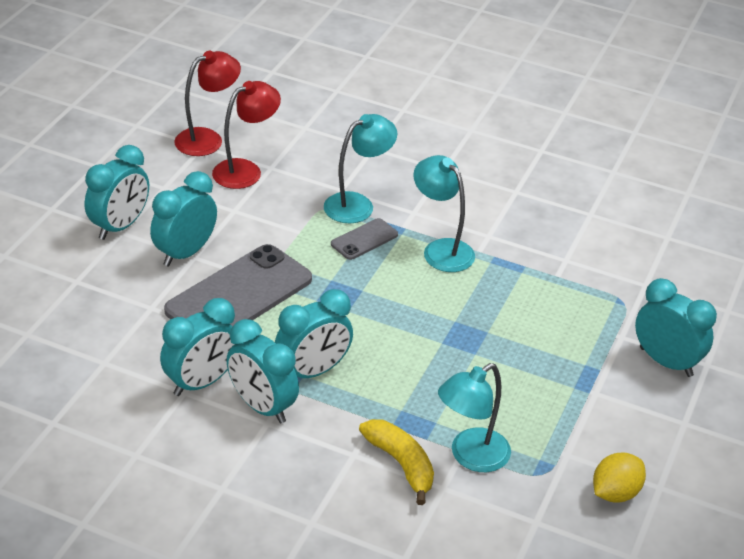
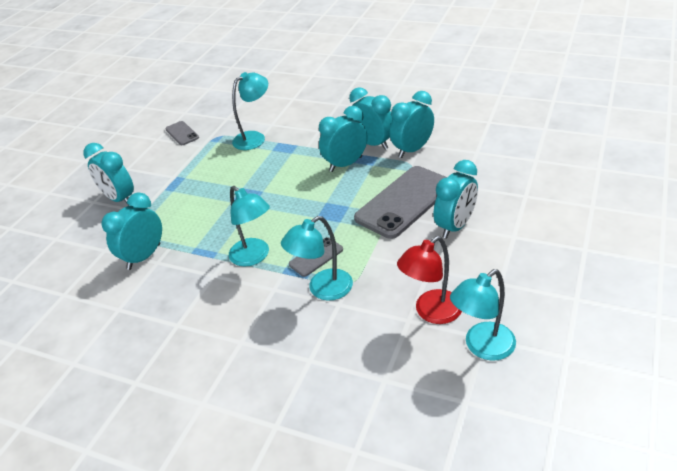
camera: 175 degrees left, 0 degrees up
turquoise clock [85,145,149,240] -> turquoise clock moved to [101,193,162,270]
red lamp [174,51,241,156] -> turquoise lamp [450,269,516,361]
yellow banana [359,419,434,505] -> none
yellow lemon [593,453,646,503] -> grey phone [165,121,199,145]

